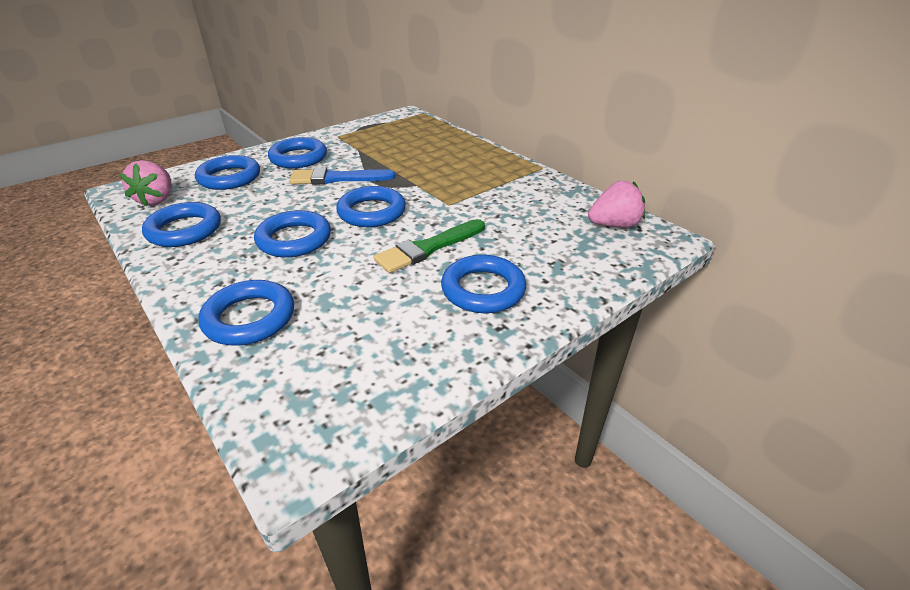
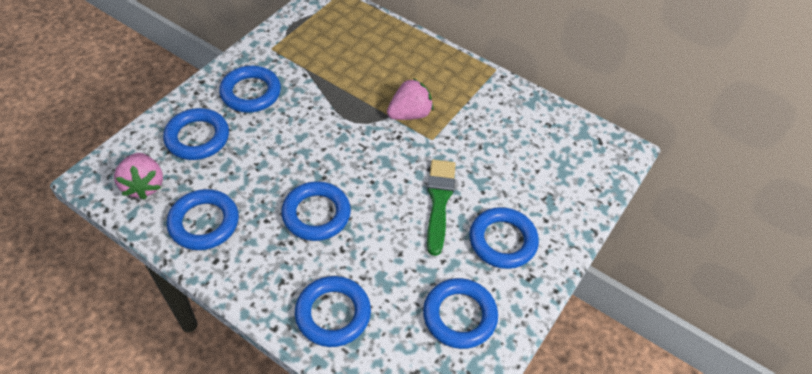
camera: 20 degrees left, 15 degrees up
blue brush [289,167,395,185] -> none
blue ring [336,186,406,227] -> blue ring moved to [423,278,498,349]
green brush [374,219,485,273] -> green brush turned 150 degrees clockwise [427,160,456,256]
pink strawberry [588,181,645,228] -> pink strawberry moved to [387,78,433,120]

